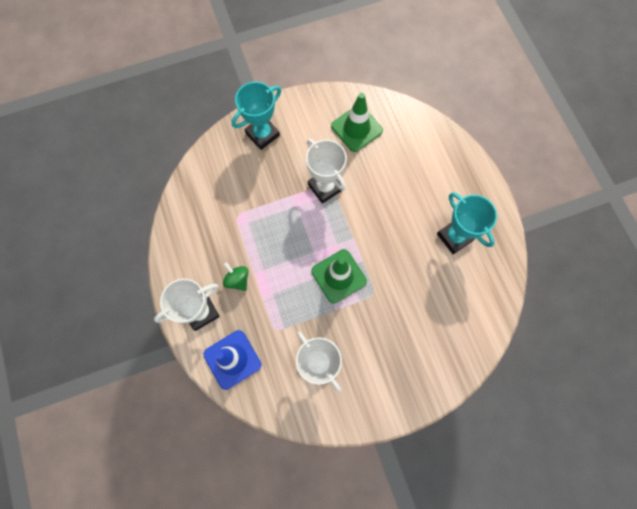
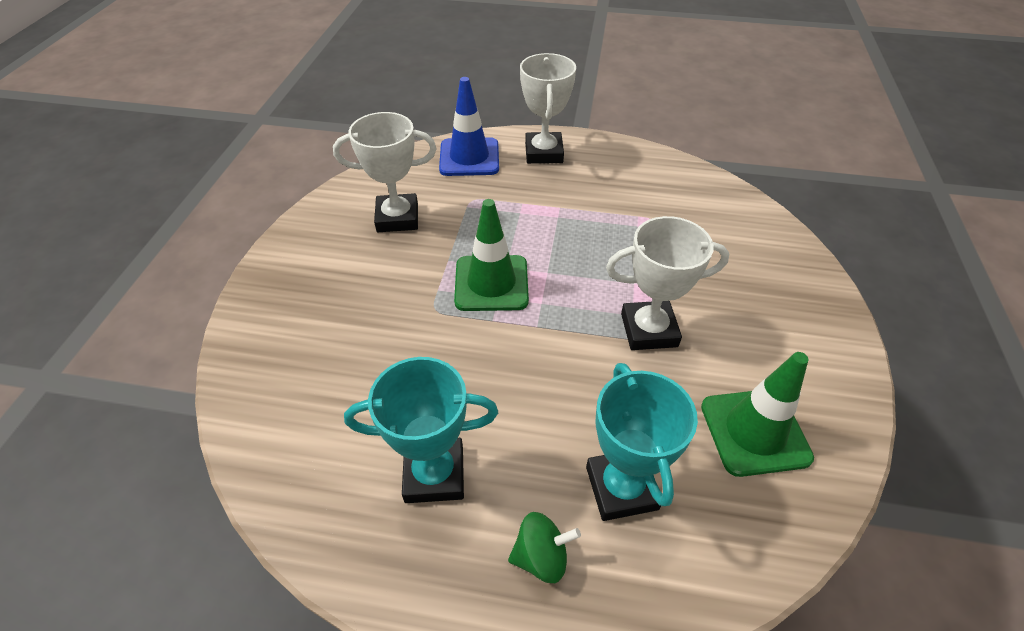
camera: 120 degrees right, 25 degrees down
green spinning top [223,262,248,291] -> green spinning top moved to [508,512,581,583]
turquoise trophy [232,82,281,150] -> turquoise trophy moved to [586,363,698,521]

